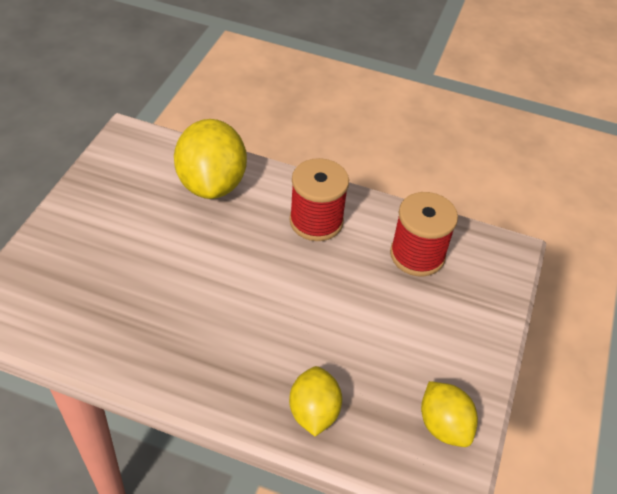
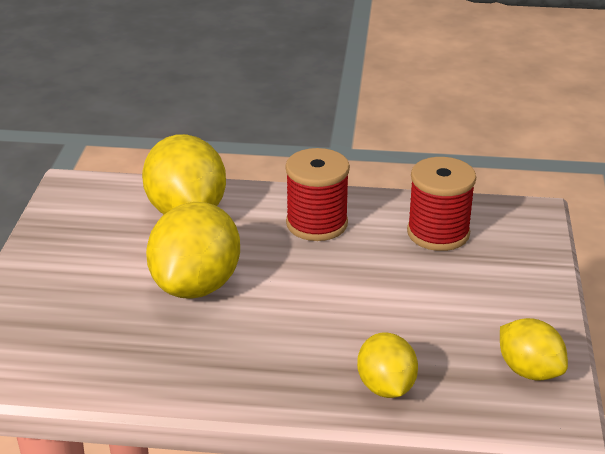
camera: 10 degrees left, 15 degrees down
none -> yellow lemon [146,202,240,299]

